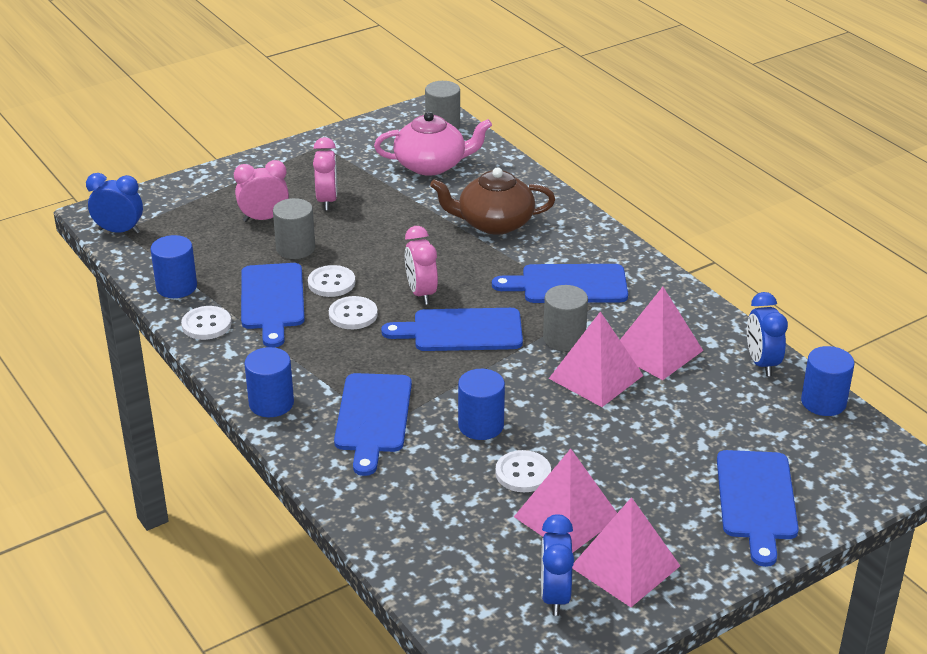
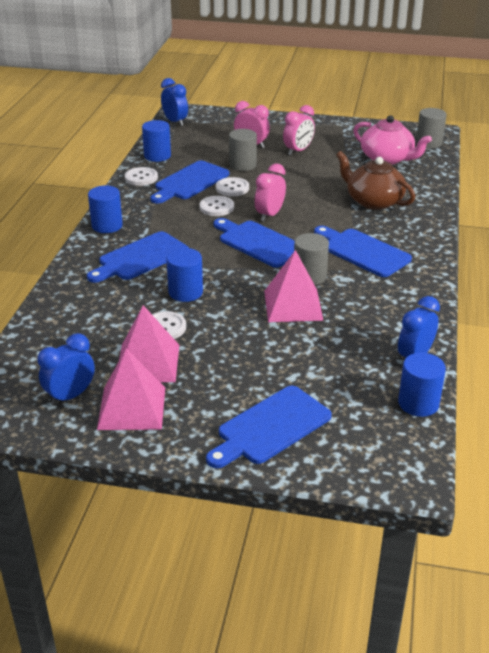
camera: 45 degrees right, 0 degrees up
pink pyramid [620,287,703,380] -> none

